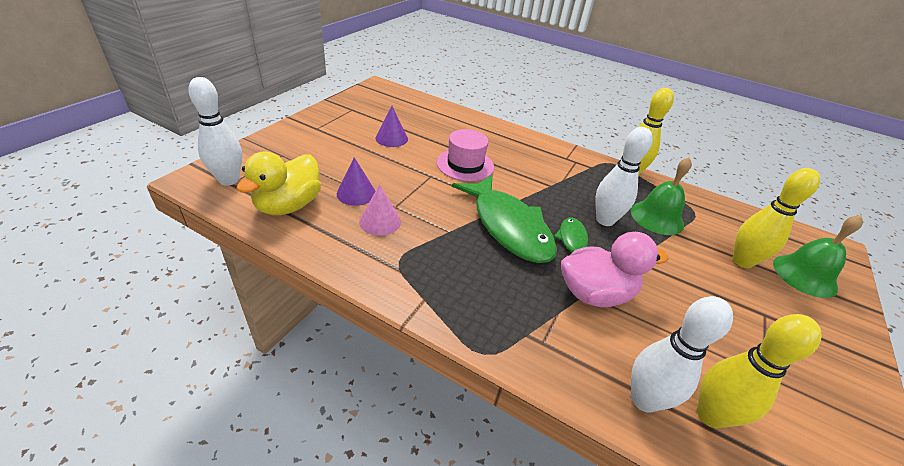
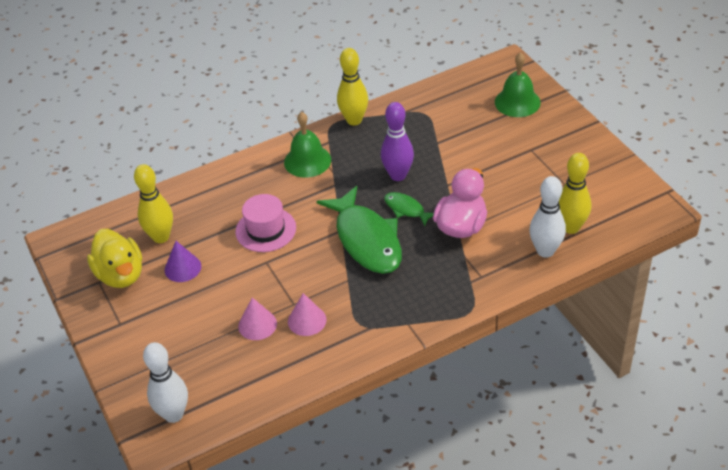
camera: 50 degrees left, 5 degrees up
yellow duck [236,152,321,215] -> yellow duck moved to [87,229,142,288]
purple cone [337,157,375,206] -> pink cone [238,297,277,340]
green fish [452,175,557,263] -> green fish turned 60 degrees clockwise [317,186,402,274]
white bowling pin [595,127,653,226] -> purple bowling pin [381,102,414,181]
green bell [631,157,692,235] -> green bell moved to [284,112,331,178]
yellow bowling pin [732,168,820,268] -> yellow bowling pin moved to [134,164,173,243]

